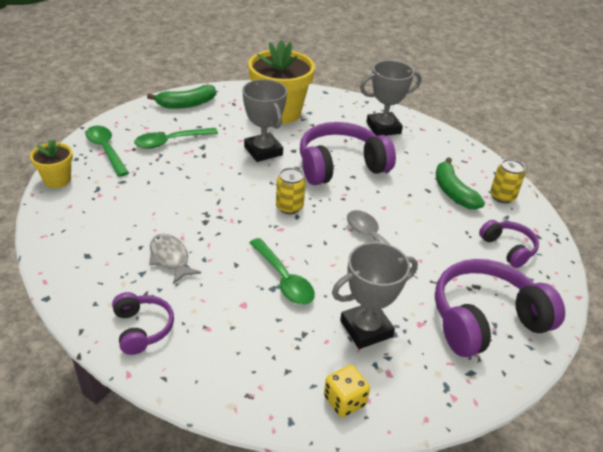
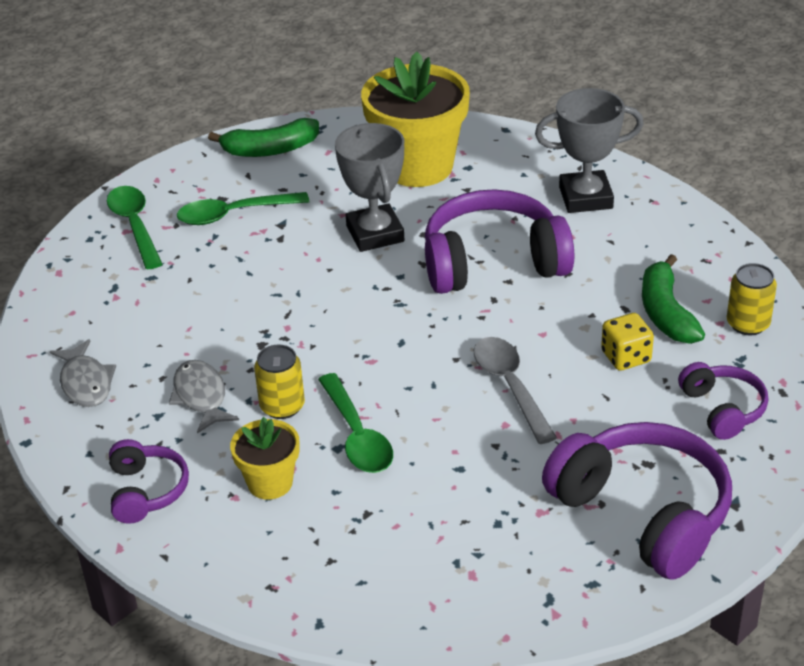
camera: 15 degrees right, 0 degrees up
yellow flower pot [30,139,73,188] -> yellow flower pot moved to [230,417,300,500]
yellow can [276,167,306,214] -> yellow can moved to [254,345,305,419]
yellow dice [324,365,370,417] -> yellow dice moved to [601,313,654,371]
grey trophy [332,242,418,349] -> none
purple headphones [435,259,565,357] -> purple headphones turned 60 degrees clockwise [542,422,732,580]
none -> grey fish [50,339,116,407]

